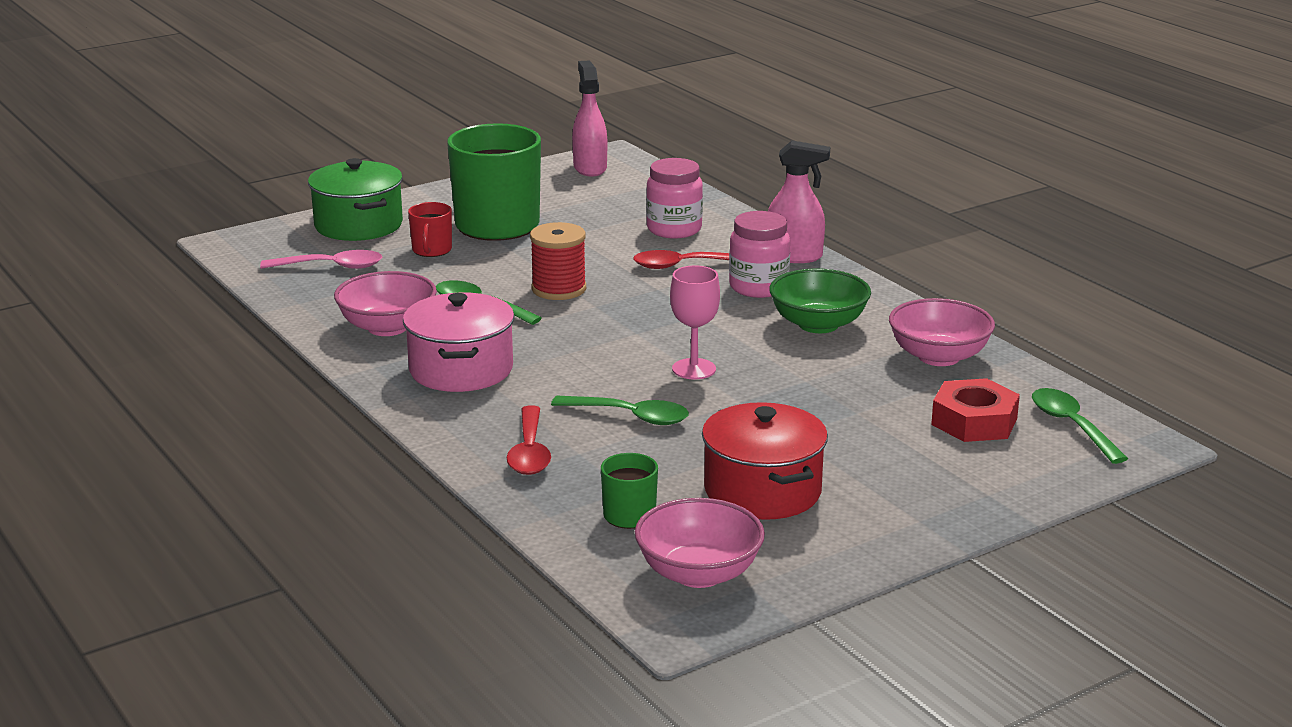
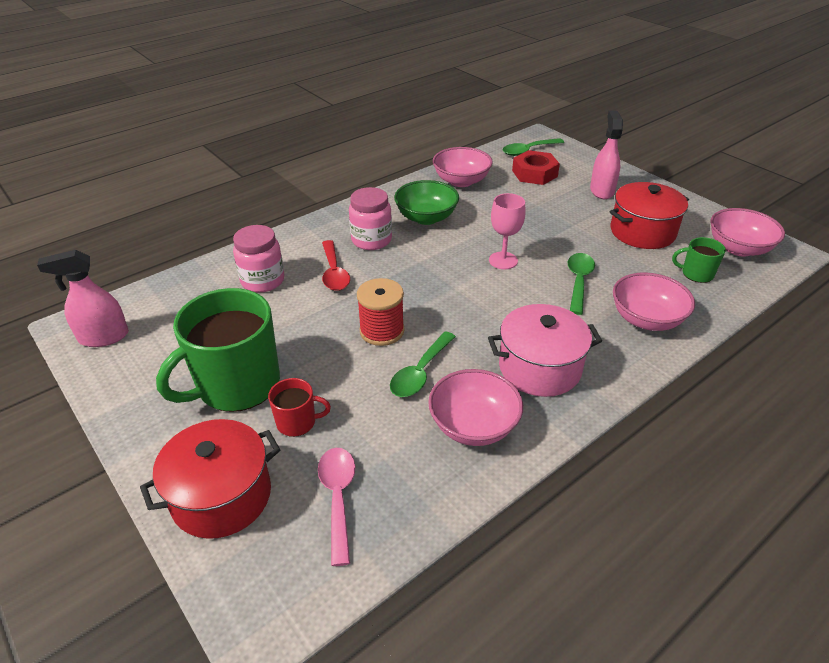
camera: 95 degrees left, 15 degrees up
green pot [308,158,403,241] -> red pot [140,419,280,539]
red spoon [507,405,551,475] -> pink bowl [613,273,695,331]
pink spray bottle [768,140,830,263] -> pink spray bottle moved to [590,111,623,199]

